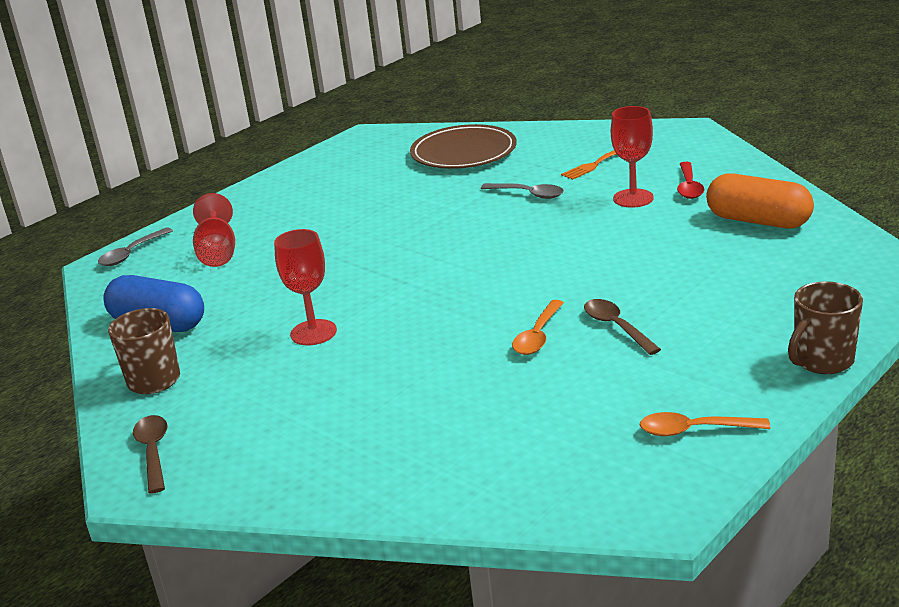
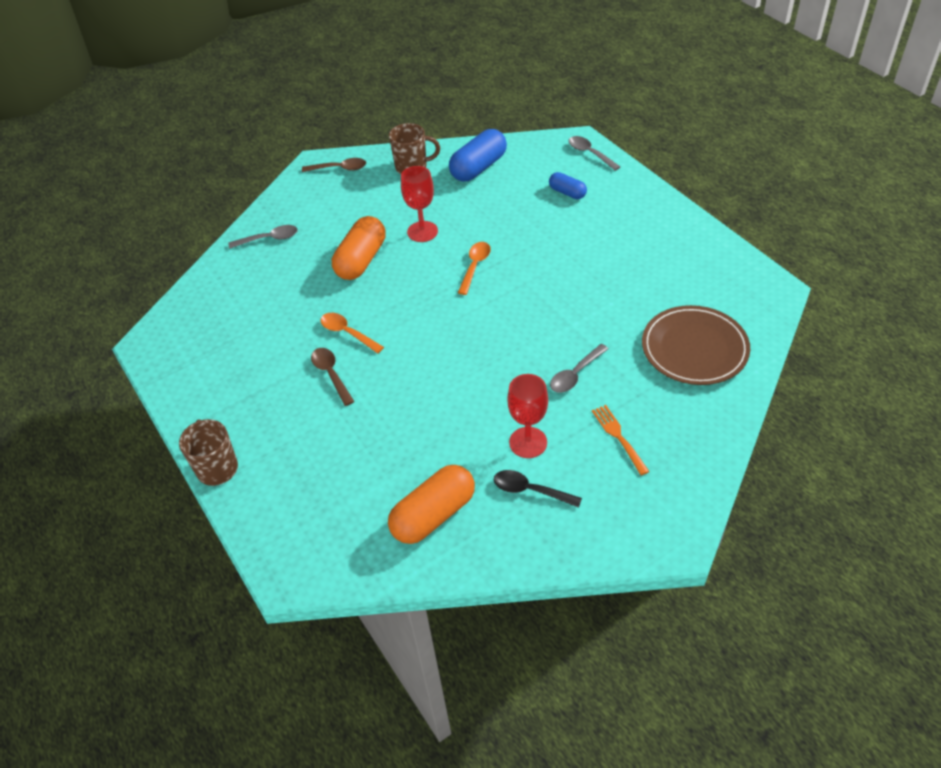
camera: 105 degrees right, 20 degrees up
red goblet [193,193,235,267] -> blue capsule [549,172,587,199]
brown spoon [584,299,661,355] -> brown spoon turned 105 degrees counterclockwise [311,348,355,406]
orange spoon [640,412,770,436] -> orange spoon moved to [458,242,491,295]
red spoon [677,162,704,199] -> black spoon [494,470,582,508]
none -> grey spoon [228,225,298,248]
none -> orange capsule [332,216,386,280]

